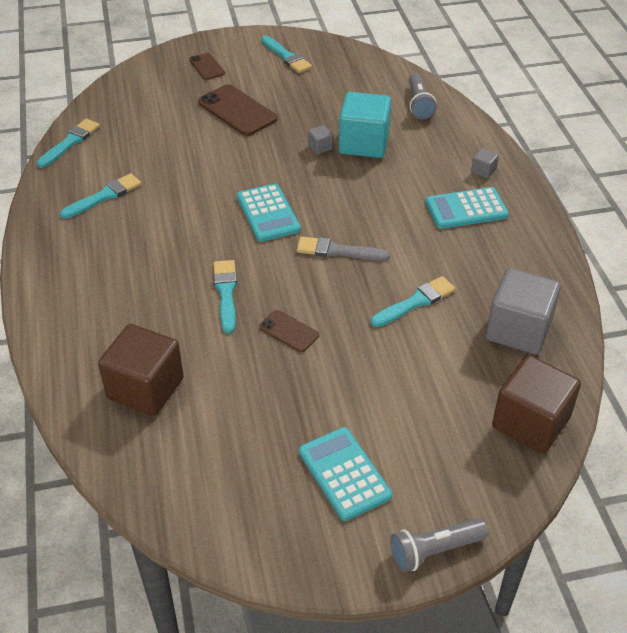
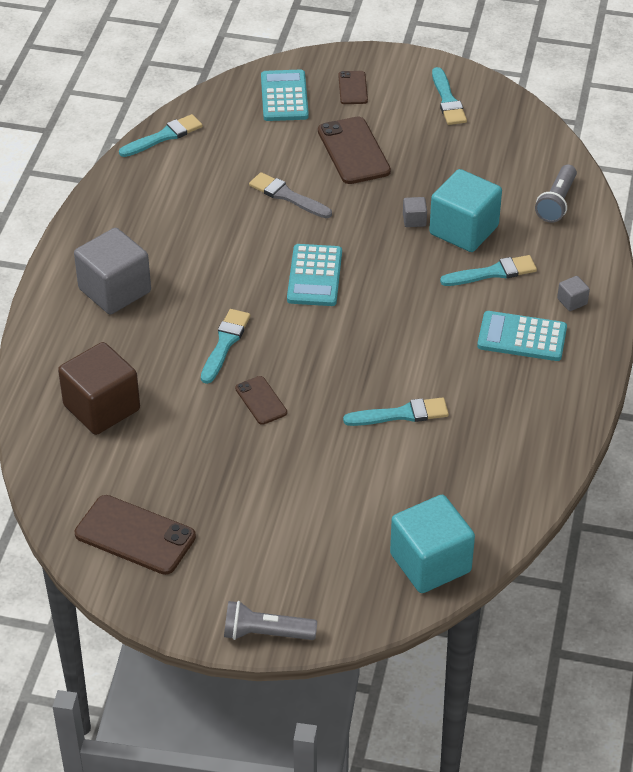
camera: 25 degrees right, 0 degrees up
turquoise brush [60,173,141,219] -> turquoise brush moved to [440,255,537,286]
grey brush [297,236,390,261] -> grey brush moved to [249,172,332,218]
turquoise calculator [299,427,392,521] -> turquoise calculator moved to [261,69,309,121]
grey cube [486,268,561,355] -> grey cube moved to [74,228,151,314]
brown cube [492,355,581,454] -> turquoise cube [390,495,475,593]
none -> brown phone [75,495,196,575]

